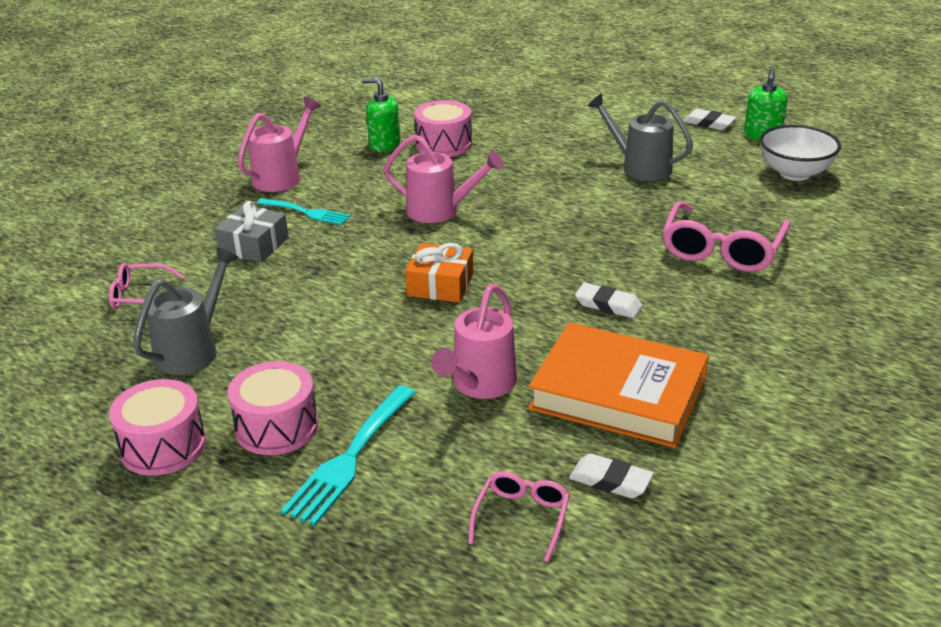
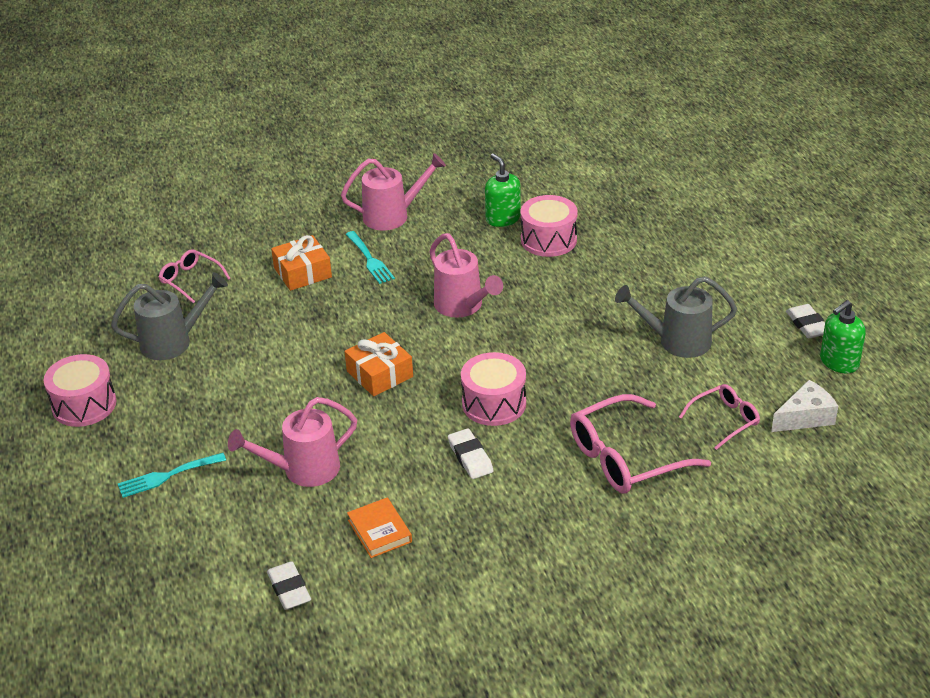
camera: 40 degrees right, 5 degrees up
grey gift [215,201,289,263] -> orange gift [271,235,332,291]
pink drum [228,361,318,455] -> pink drum moved to [461,352,526,426]
turquoise fork [281,385,416,526] -> turquoise fork [118,453,226,498], size x0.66
pink glasses [468,472,570,562] -> pink glasses moved to [679,384,760,450]
orange book [528,322,709,448] -> orange book [347,497,412,558], size x0.44
grey watering can [587,93,693,181] -> grey watering can turned 75 degrees counterclockwise [615,276,737,358]
white bowl [760,125,841,181] -> white cheese [771,380,838,432]

